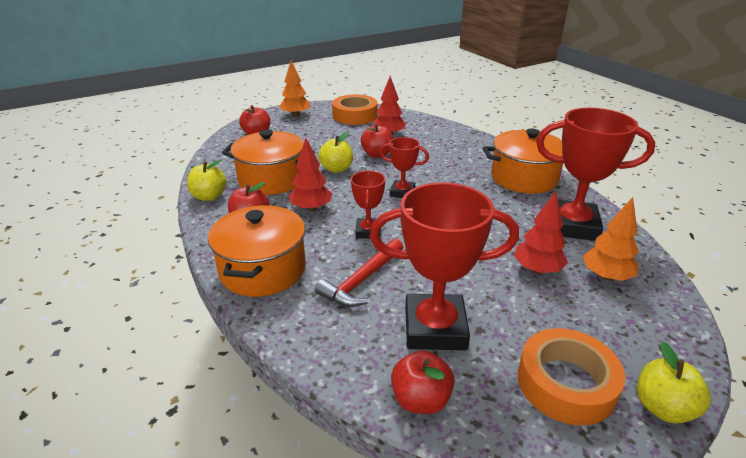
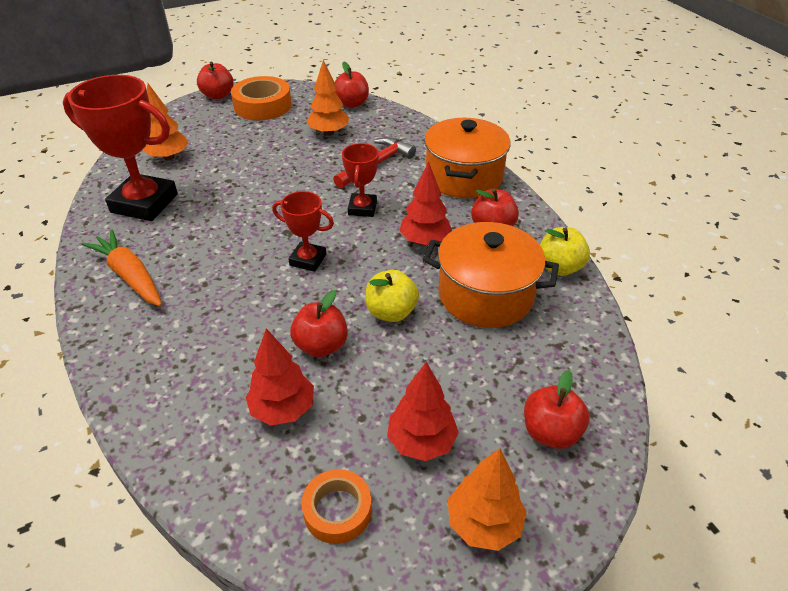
camera: 175 degrees left, 10 degrees up
orange tape [332,94,378,125] -> orange tape [302,469,372,544], size x0.62
red trophy [370,182,519,350] -> orange tree [307,60,349,136]
orange pot [483,129,563,194] -> orange carrot [82,230,162,306]
red tree [514,191,568,274] -> red tree moved to [387,362,459,461]
yellow apple [637,342,711,423] -> red apple [197,62,234,99]

